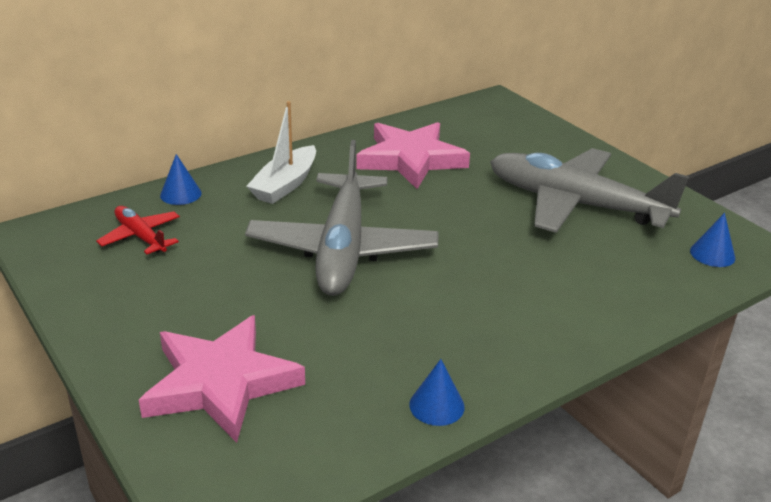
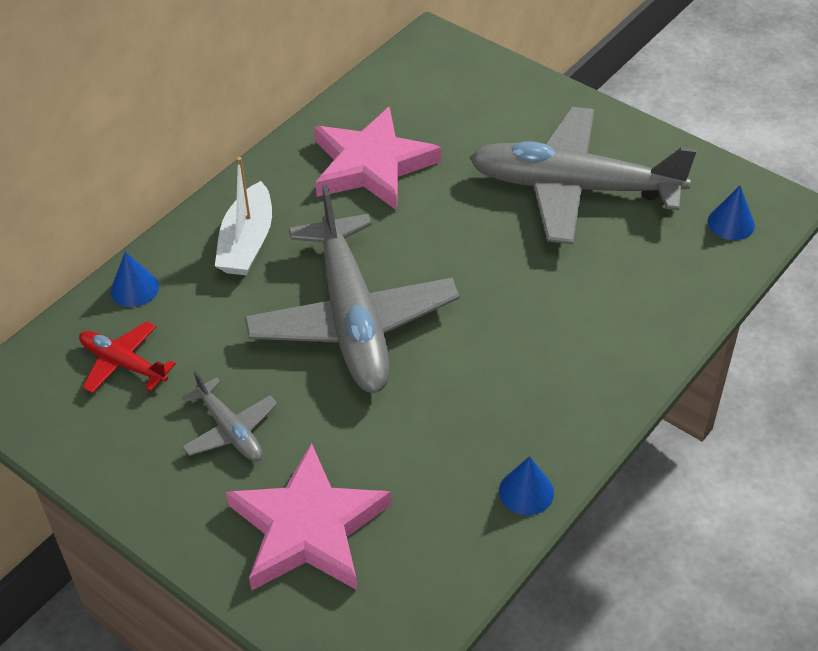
camera: 15 degrees left, 15 degrees up
none -> grey plane [182,371,277,461]

